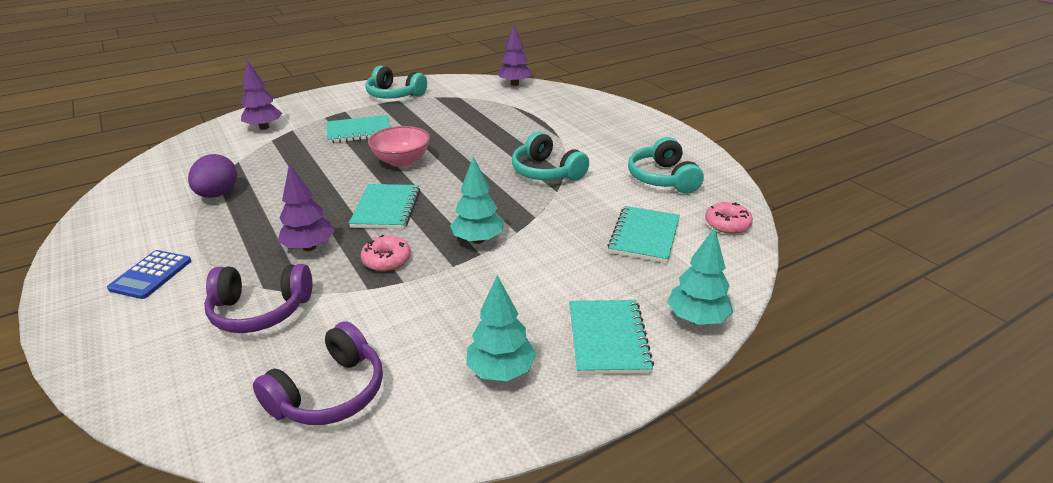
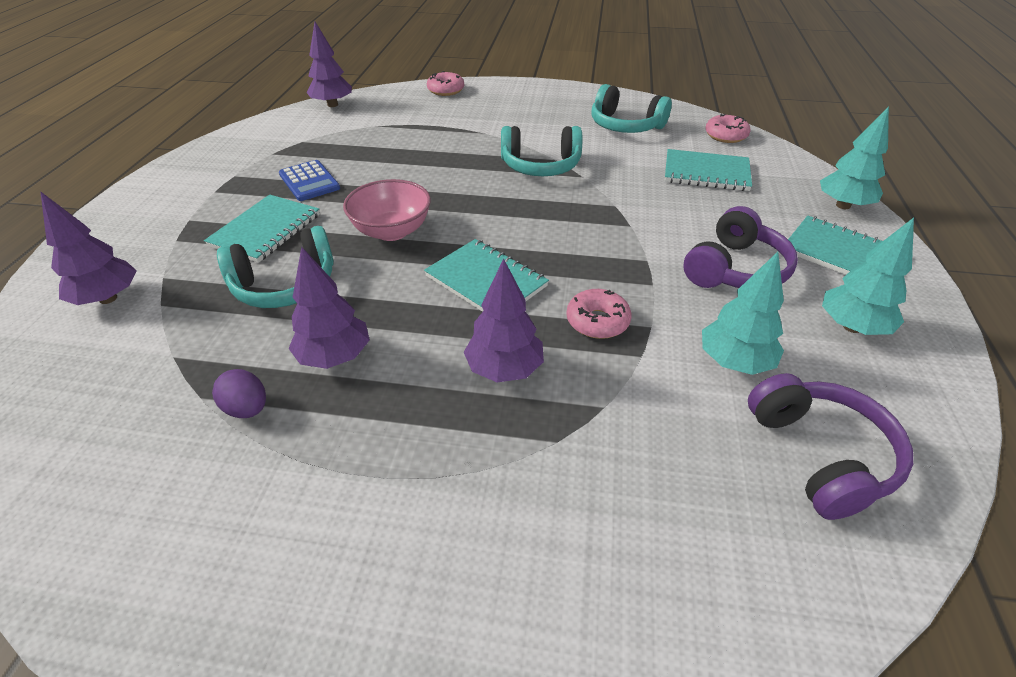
camera: 50 degrees left, 10 degrees up
blue calculator [107,250,191,299] -> blue calculator moved to [279,160,340,201]
purple egg [188,154,237,198] -> purple egg [212,369,266,418], size x0.63
purple headphones [204,264,312,333] -> purple headphones moved to [683,206,798,288]
turquoise headphones [365,66,427,99] -> turquoise headphones moved to [217,226,334,308]
turquoise tree [450,157,504,244] -> turquoise tree moved to [702,252,784,375]
turquoise notebook [607,206,680,263] -> turquoise notebook turned 45 degrees counterclockwise [665,149,752,191]
none -> purple tree [288,247,370,369]
none -> pink donut [427,71,464,96]

